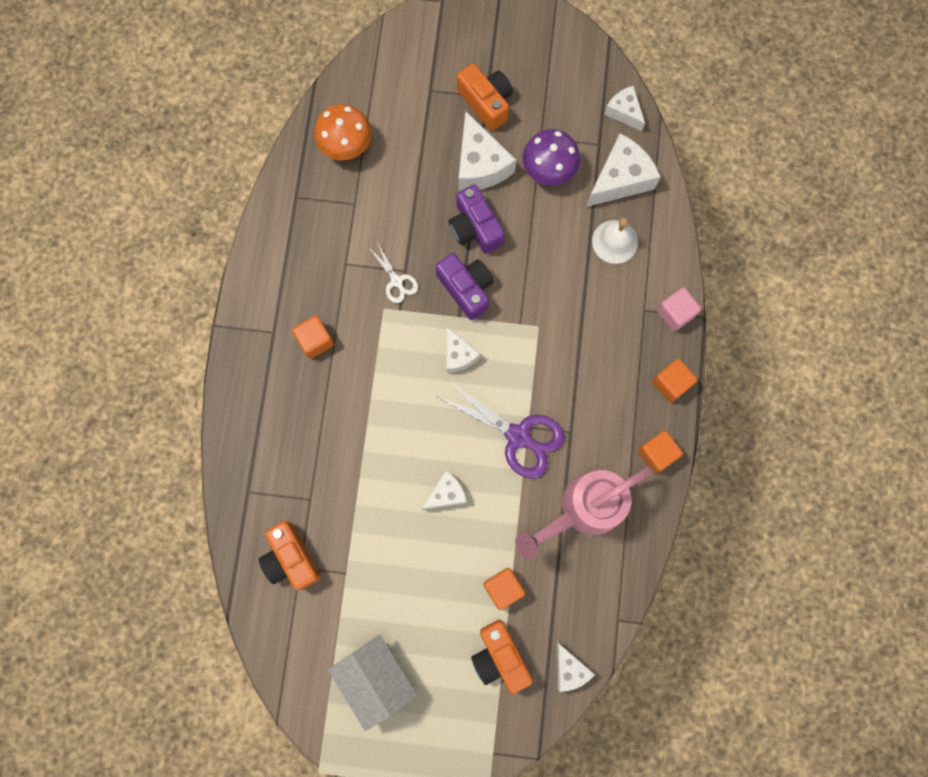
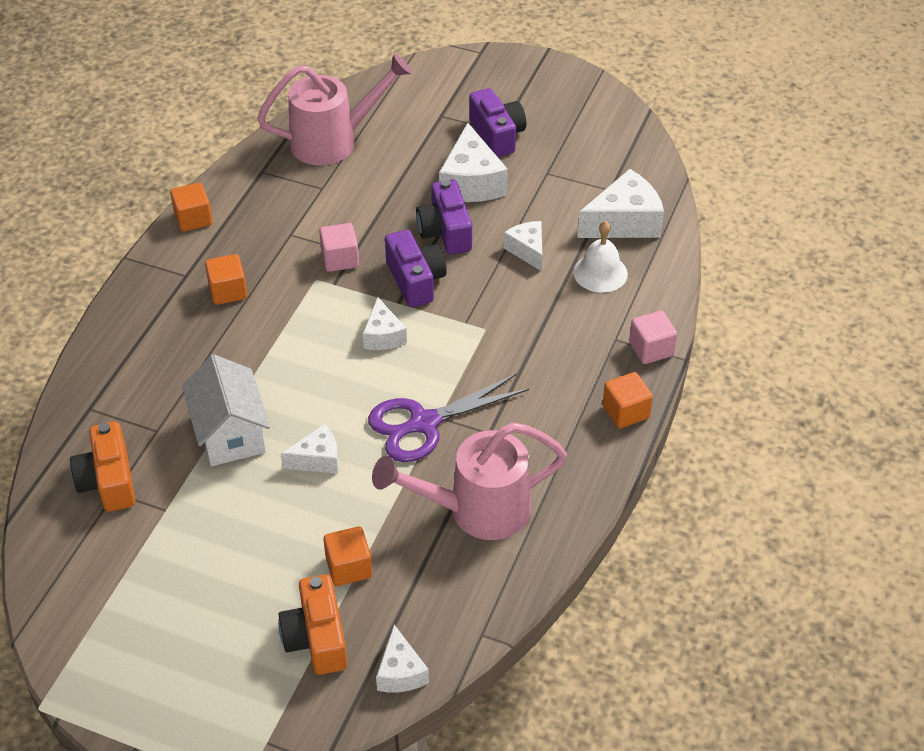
camera: 15 degrees right, 30 degrees down
orange mushroom [314,104,372,160] -> pink watering can [257,53,412,165]
white house [328,635,417,731] -> white house moved to [182,354,270,466]
white scissors [369,242,418,303] -> pink cube [319,223,359,272]
purple scissors [438,379,565,479] -> purple scissors turned 105 degrees clockwise [368,374,529,462]
orange camera [457,64,513,131] -> purple camera [469,88,526,157]
purple mushroom [522,129,580,186] -> none
white cheese [604,85,645,131] -> white cheese moved to [503,221,542,271]
orange cube [638,430,683,473] -> orange cube moved to [170,182,212,232]

